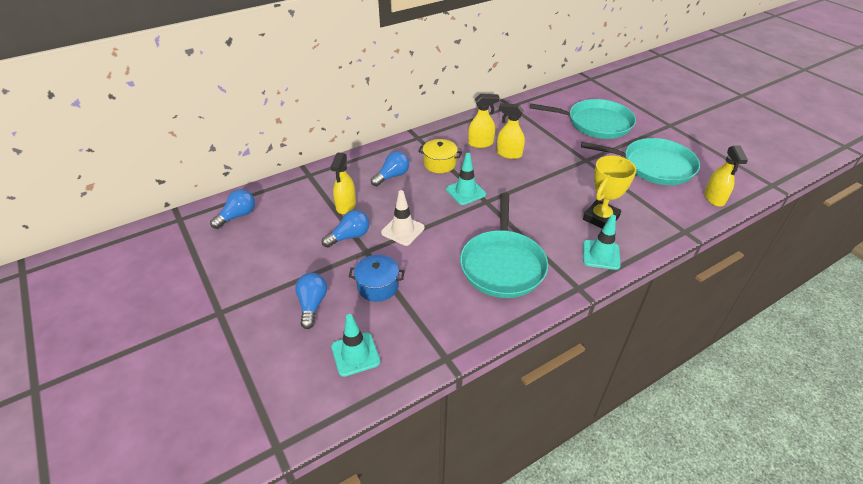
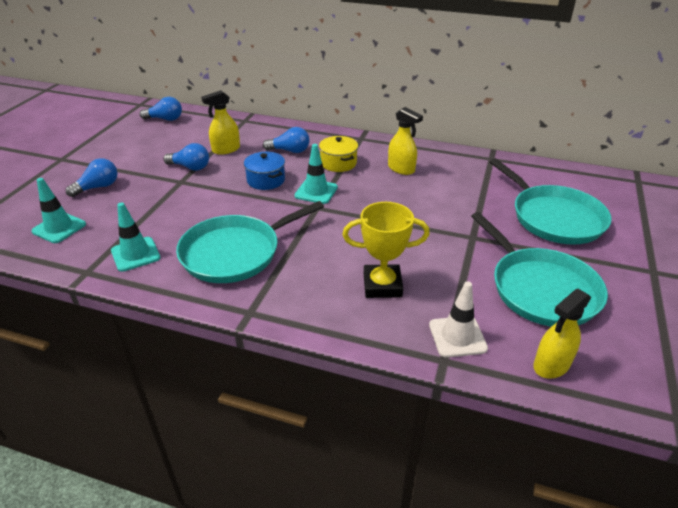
camera: 50 degrees right, 5 degrees down
blue pot [349,255,405,302] -> blue pot moved to [244,152,285,190]
white traffic cone [381,190,425,246] -> white traffic cone moved to [429,281,488,358]
yellow spray bottle [497,103,525,159] -> none
turquoise traffic cone [583,214,621,270] -> turquoise traffic cone moved to [111,202,161,272]

